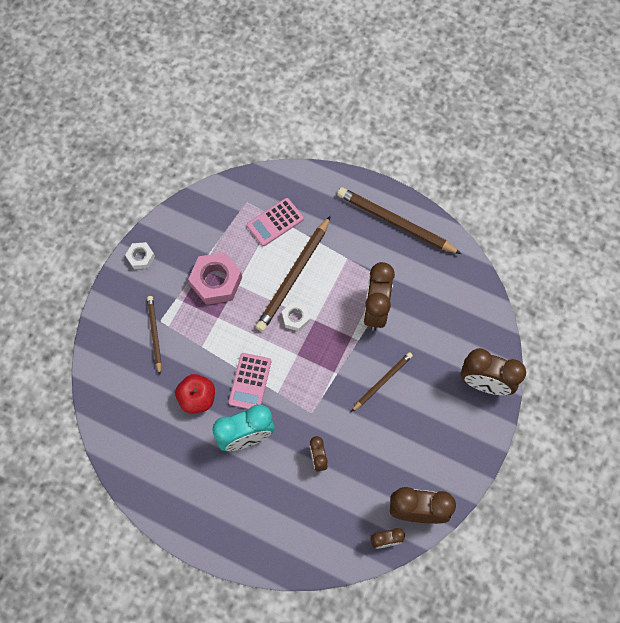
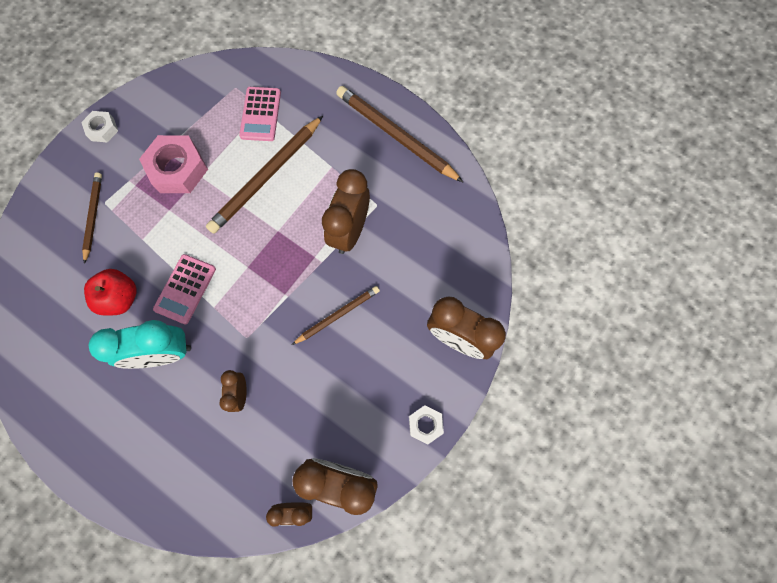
camera: 10 degrees right, 5 degrees up
pink calculator [247,198,304,246] -> pink calculator turned 60 degrees counterclockwise [239,87,281,141]
white nut [282,302,310,331] -> white nut moved to [409,405,444,444]

